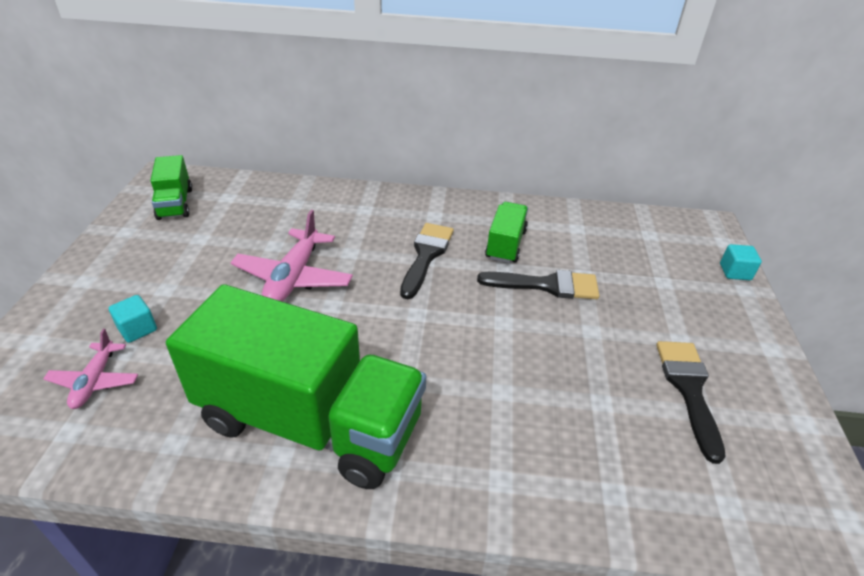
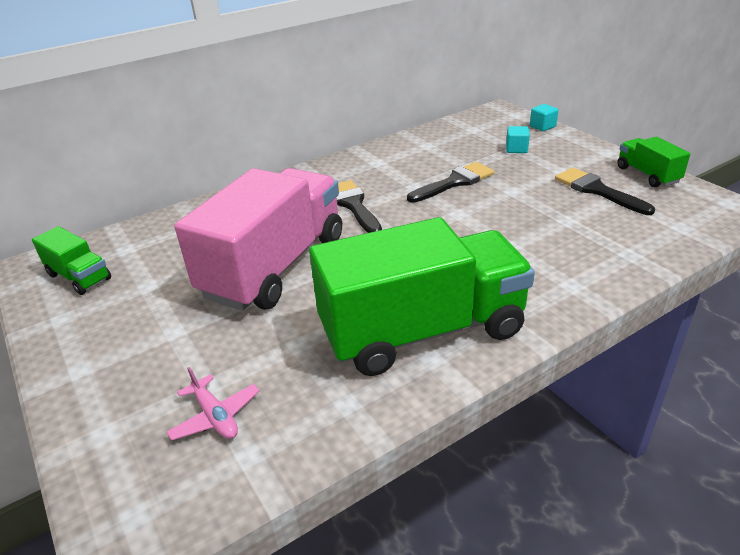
camera: 35 degrees left, 5 degrees down
turquoise cube [109,295,157,343] -> turquoise cube moved to [506,126,530,153]
pink plane [230,210,353,302] -> pink truck [174,168,342,311]
green truck [485,202,528,263] -> green truck moved to [617,137,690,187]

